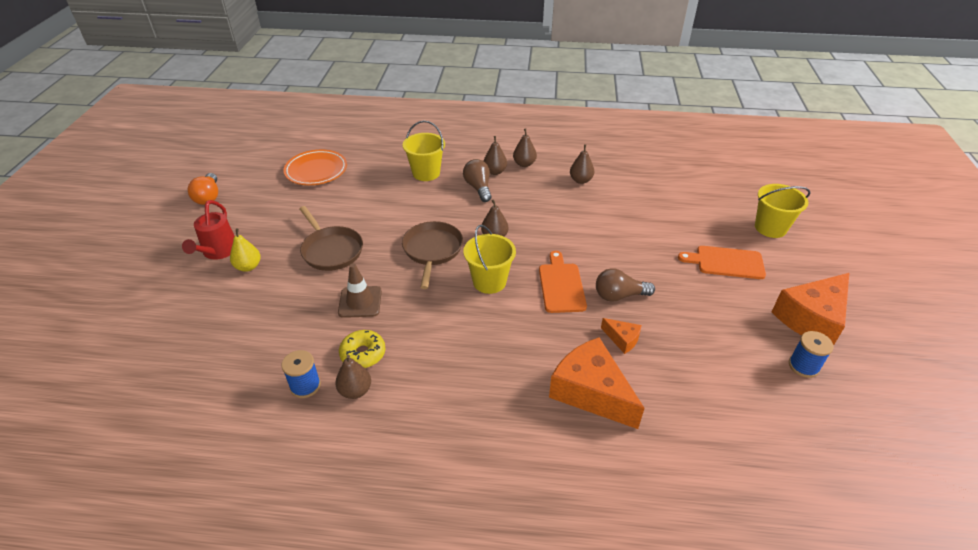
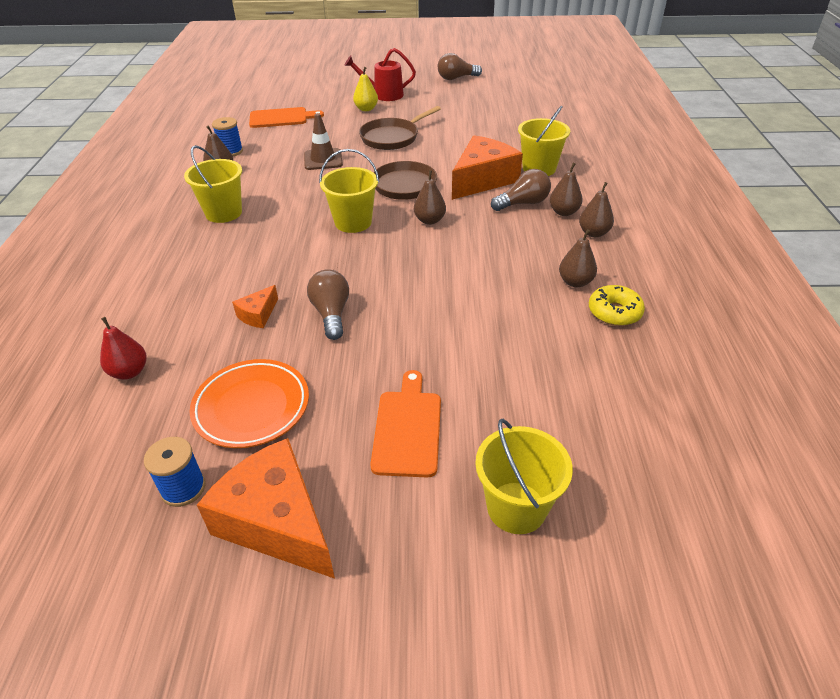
camera: 85 degrees right, 0 degrees up
orange light bulb [188,173,218,205] -> brown light bulb [438,53,482,80]
orange plate [284,149,347,185] -> orange plate moved to [190,359,309,448]
yellow donut [339,330,385,368] -> yellow donut moved to [589,285,645,326]
orange cutting board [539,251,587,313] -> orange cutting board moved to [249,107,324,128]
orange cheese [549,337,644,429] -> orange cheese moved to [452,135,523,200]
none -> red pear [100,317,147,380]
none -> yellow bucket [184,145,242,223]

